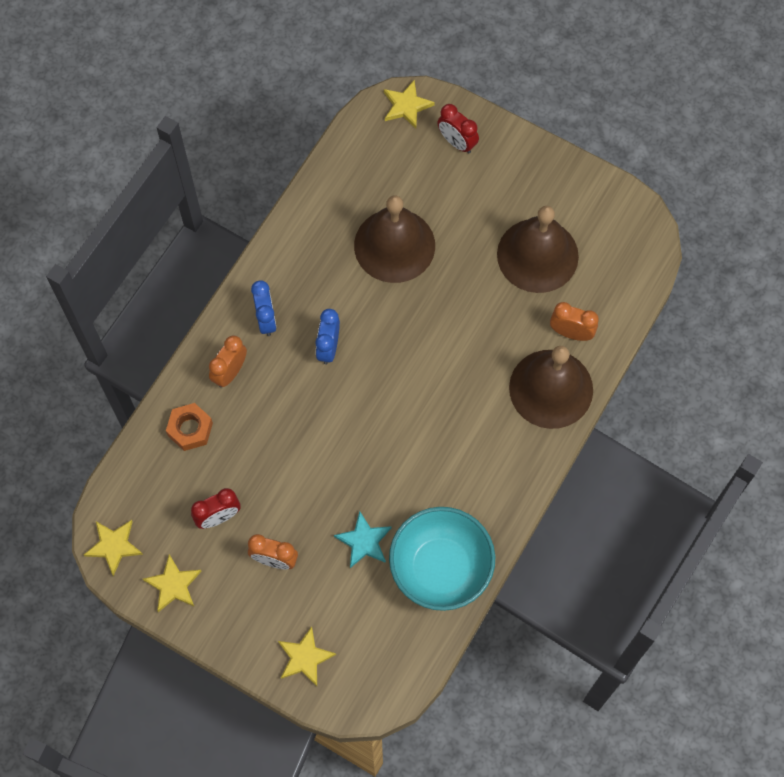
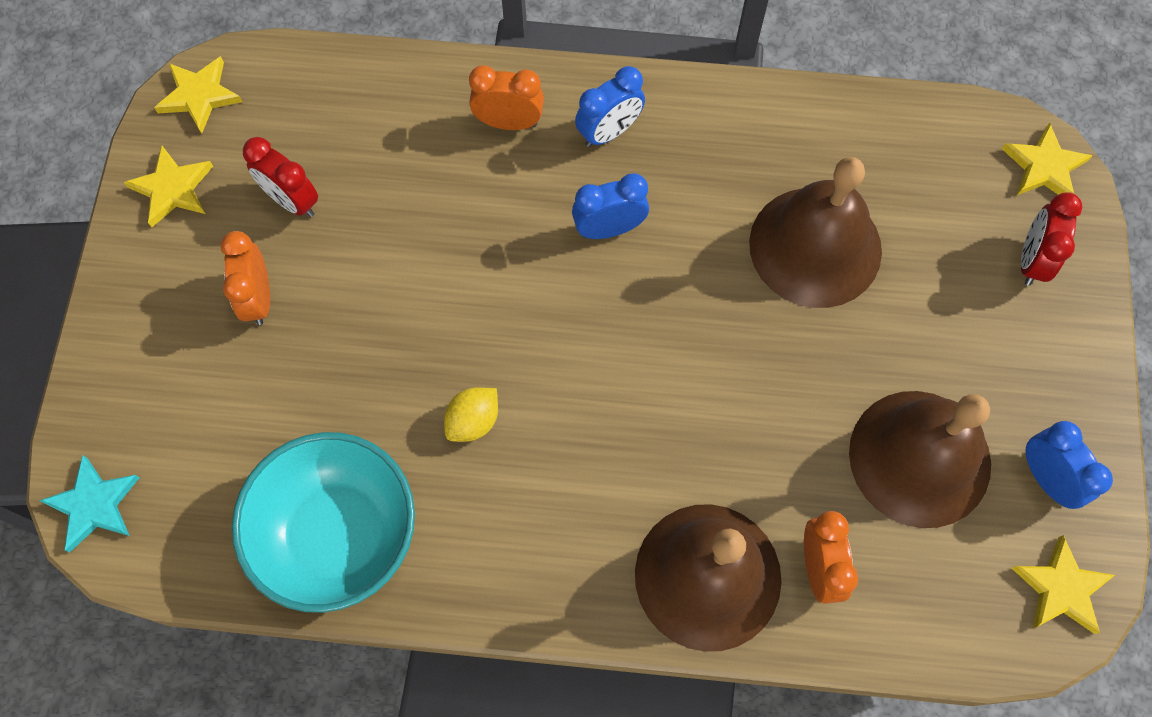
camera: 65 degrees right, 0 degrees up
orange nut [166,403,213,451] -> none
yellow star [278,626,336,686] -> yellow star moved to [1011,535,1115,634]
turquoise star [334,511,392,568] -> turquoise star moved to [39,455,140,552]
none -> yellow lemon [444,387,498,442]
none -> blue clock [1025,421,1113,509]

